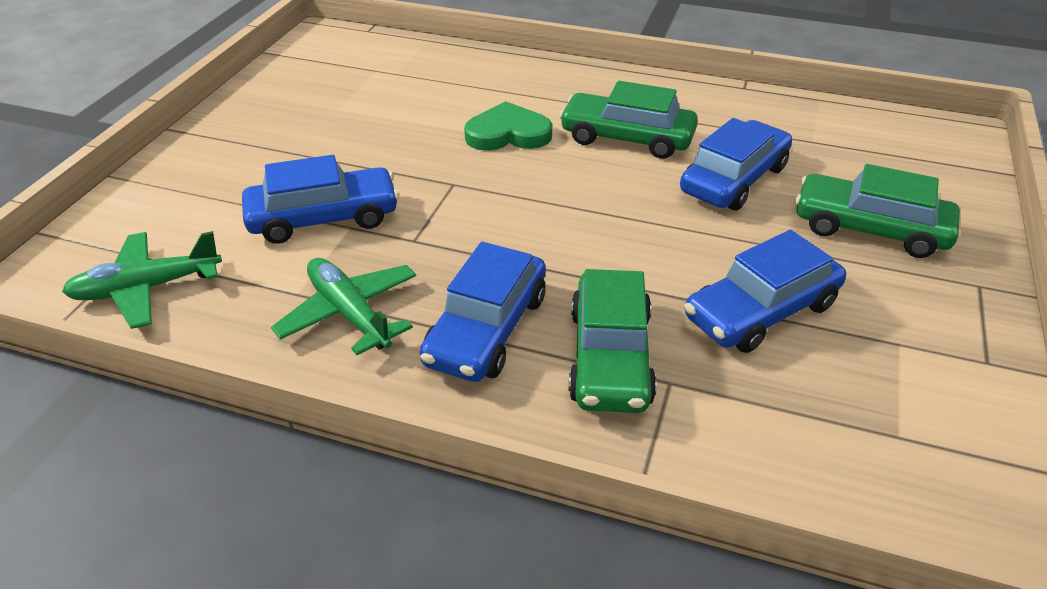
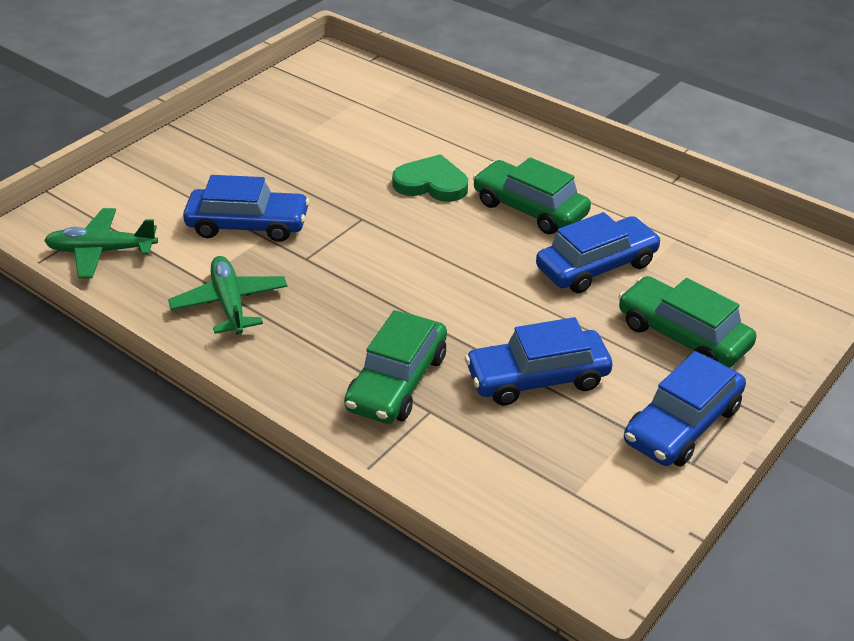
camera: 20 degrees right, 0 degrees up
blue car [420,242,546,382] -> blue car moved to [624,351,746,467]

